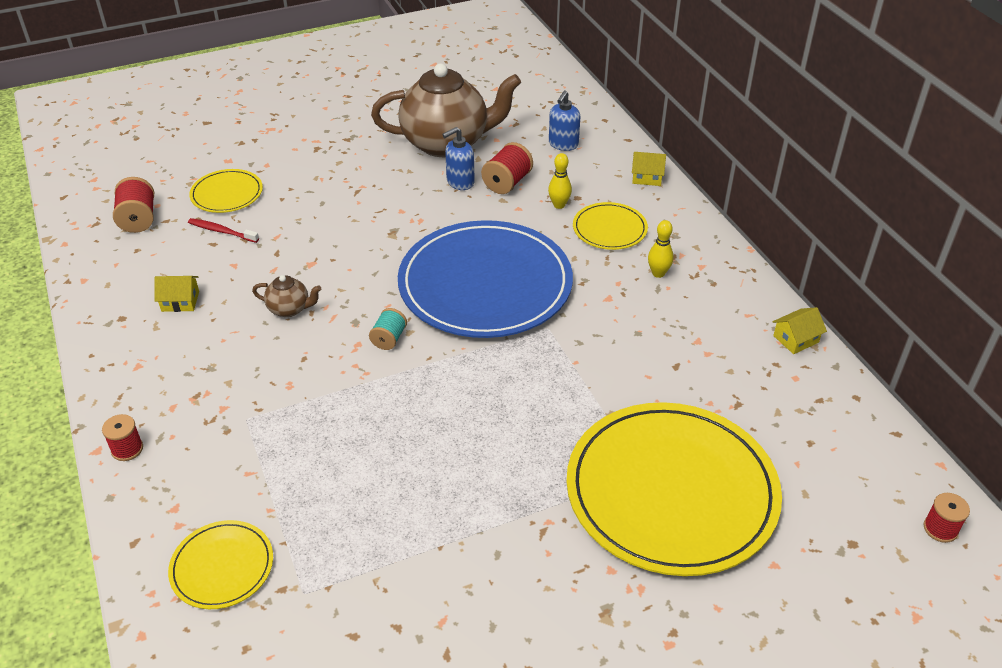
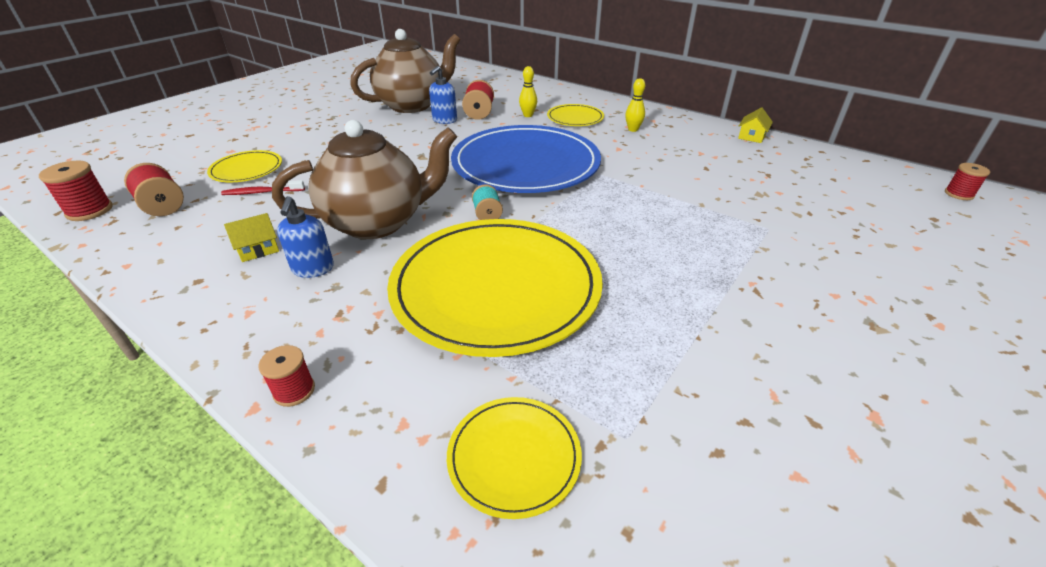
camera: 30 degrees left, 5 degrees down
brown teapot [252,275,321,317] -> brown teapot [272,120,457,239], size x2.41
blue soap dispenser [549,91,580,151] -> blue soap dispenser moved to [277,196,334,278]
yellow plate [566,402,782,576] -> yellow plate moved to [387,219,603,357]
yellow house [632,152,666,186] -> none
none -> red spool [39,160,113,221]

